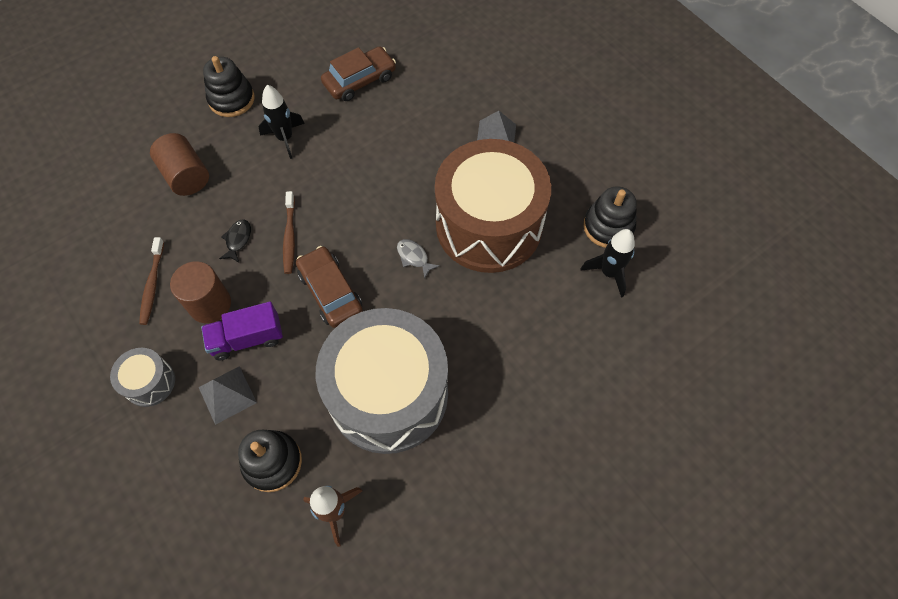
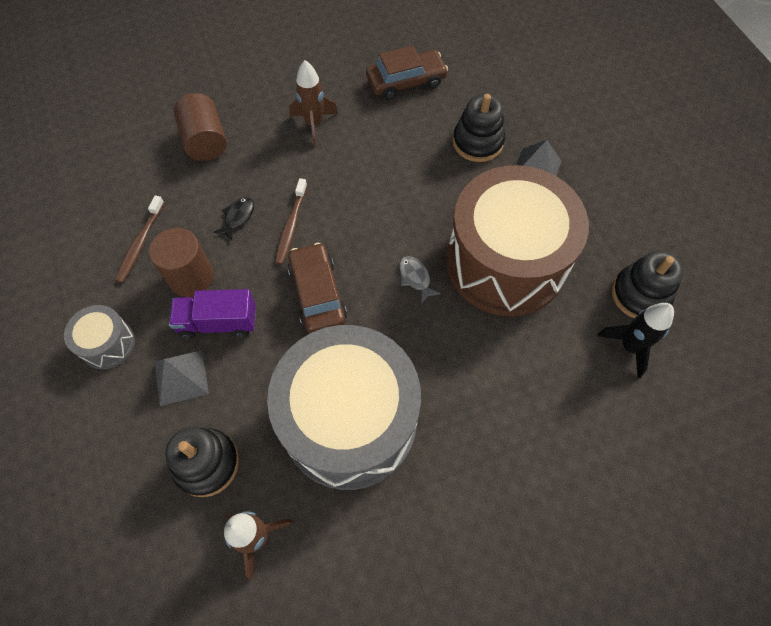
camera: 15 degrees right, 0 degrees up
black stacking toy [203,56,255,117] -> black stacking toy moved to [453,94,505,162]
black rocket [259,85,305,159] -> brown rocket [290,60,338,146]

